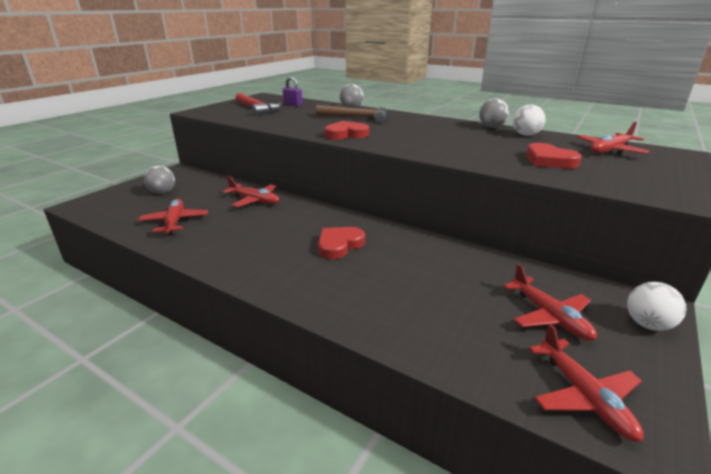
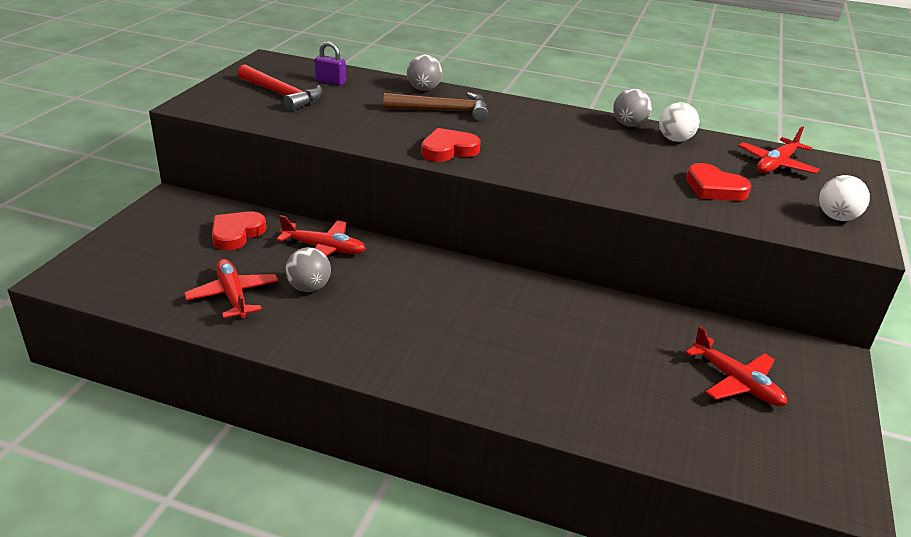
camera: 15 degrees left, 5 degrees up
grey ball [144,166,175,194] -> grey ball moved to [286,247,331,292]
red heart [318,227,365,259] -> red heart moved to [212,211,266,250]
red plane [529,323,643,442] -> none
white ball [627,282,686,331] -> white ball moved to [819,175,870,221]

